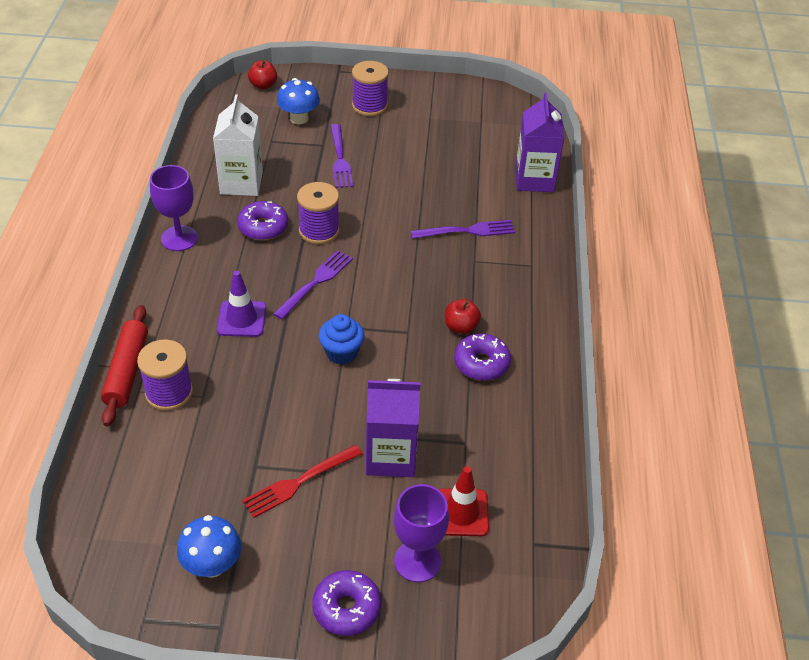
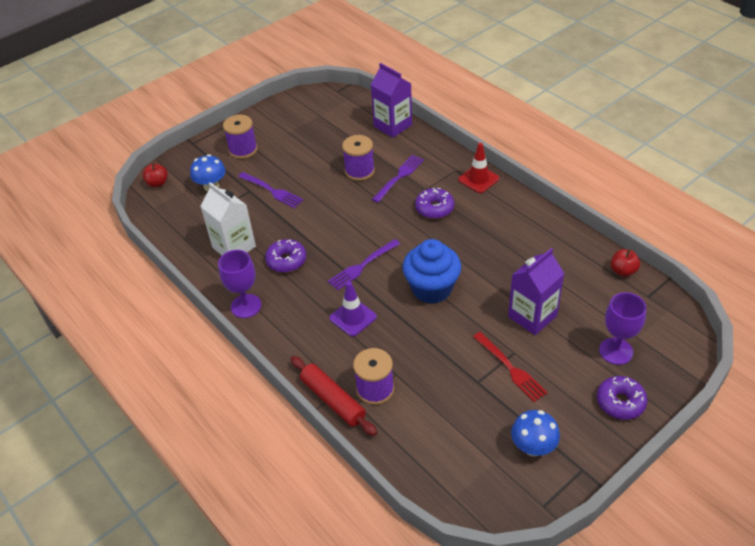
camera: 40 degrees left, 0 degrees up
red fork [242,445,363,518] -> red fork turned 45 degrees counterclockwise [473,332,548,402]
purple fork [273,250,353,319] -> purple fork turned 120 degrees counterclockwise [328,239,400,290]
purple spool [297,182,340,244] -> purple spool moved to [342,135,375,181]
blue cupcake [319,314,365,365] -> blue cupcake [403,239,461,304], size x1.66
red traffic cone [438,466,489,536] -> red traffic cone moved to [458,143,499,193]
red apple [445,299,481,334] -> red apple moved to [611,249,640,277]
purple donut [454,334,511,381] -> purple donut moved to [415,188,454,219]

